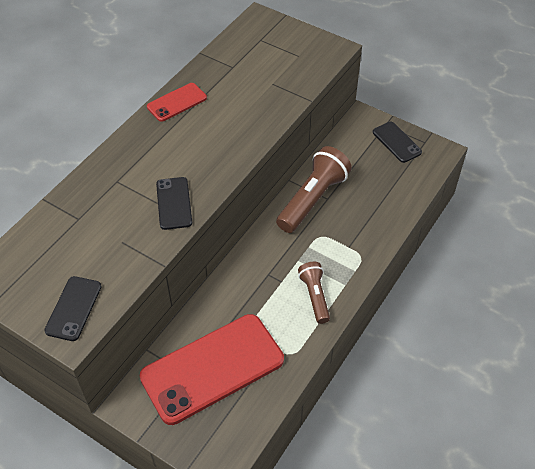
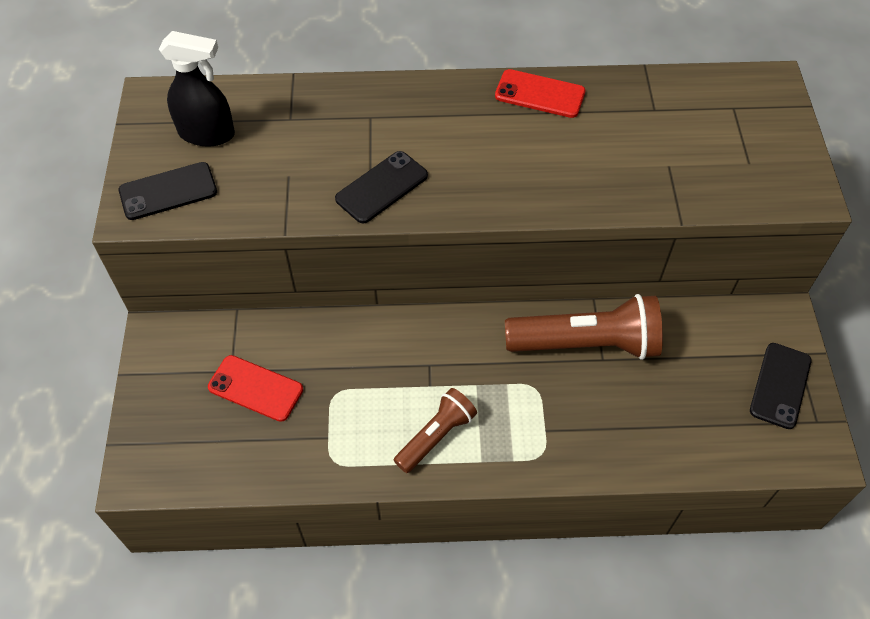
camera: 55 degrees right, 5 degrees up
red phone [140,314,284,425] -> red phone [208,355,303,422], size x0.48
none -> black spray bottle [159,31,235,147]

